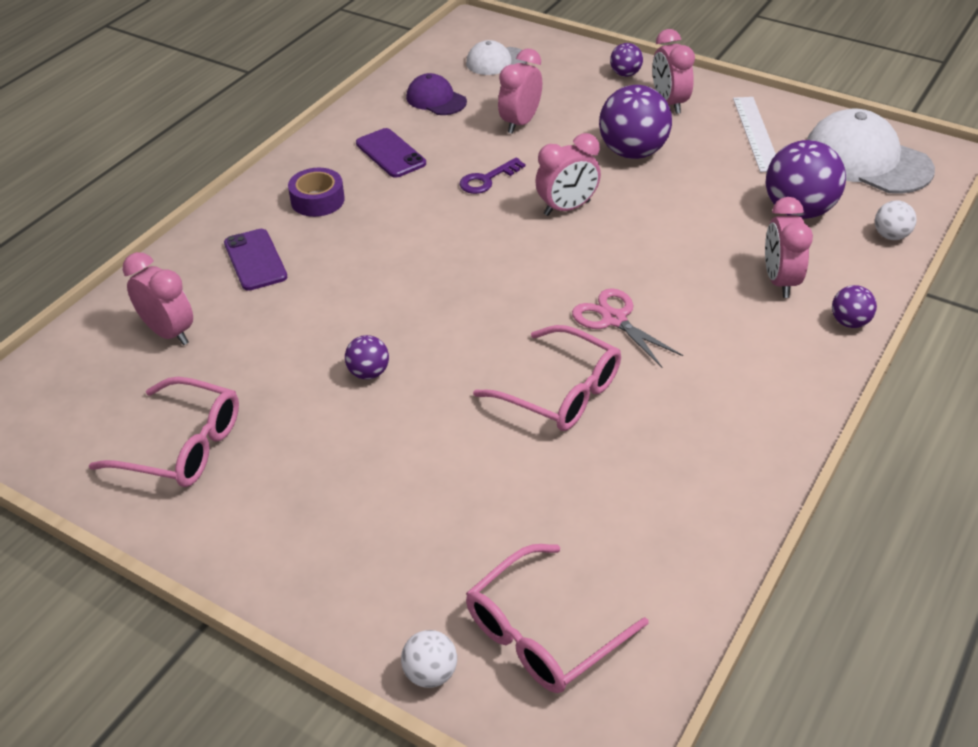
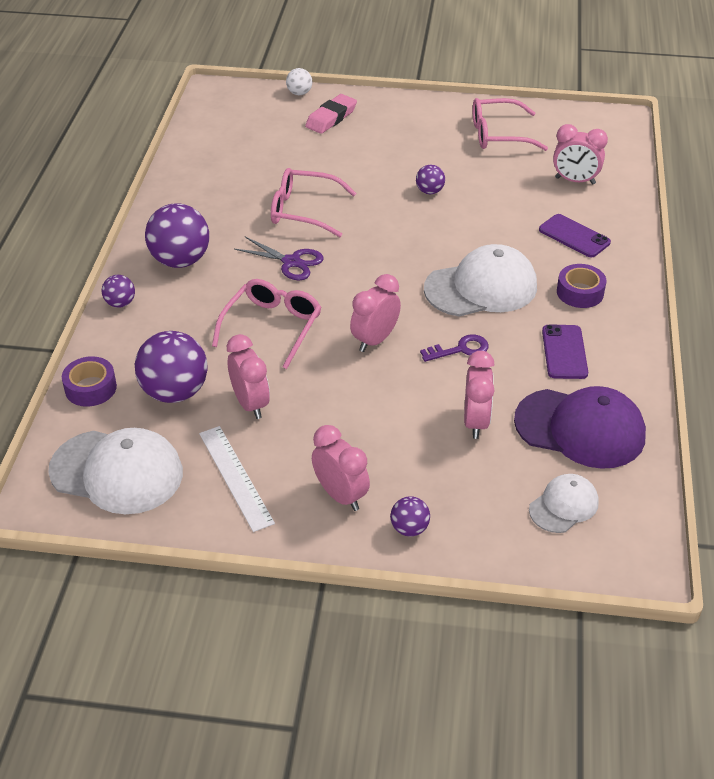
camera: 155 degrees right, 0 degrees up
purple phone [356,128,426,178] -> purple phone turned 60 degrees clockwise [542,325,588,379]
purple cap [406,73,467,115] -> purple cap [514,386,646,469], size x1.81
purple key [459,158,525,194] -> purple key turned 45 degrees clockwise [420,334,489,362]
pink glasses [466,544,648,693] -> pink glasses moved to [212,279,322,369]
pink scissors [572,288,683,367] -> purple scissors [234,237,324,280]
purple ball [599,85,672,159] -> purple ball moved to [145,203,209,268]
pink clock [765,197,813,298] -> pink clock moved to [227,334,270,419]
white ball [875,201,917,240] -> purple tape [62,356,117,407]
none -> pink eraser [305,94,357,134]
none -> white cap [424,244,537,317]

